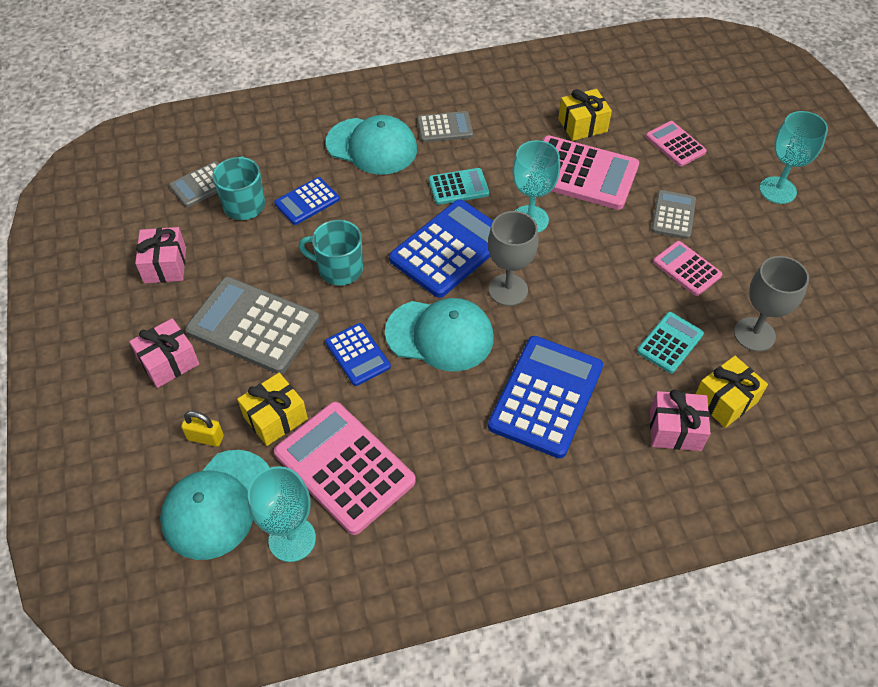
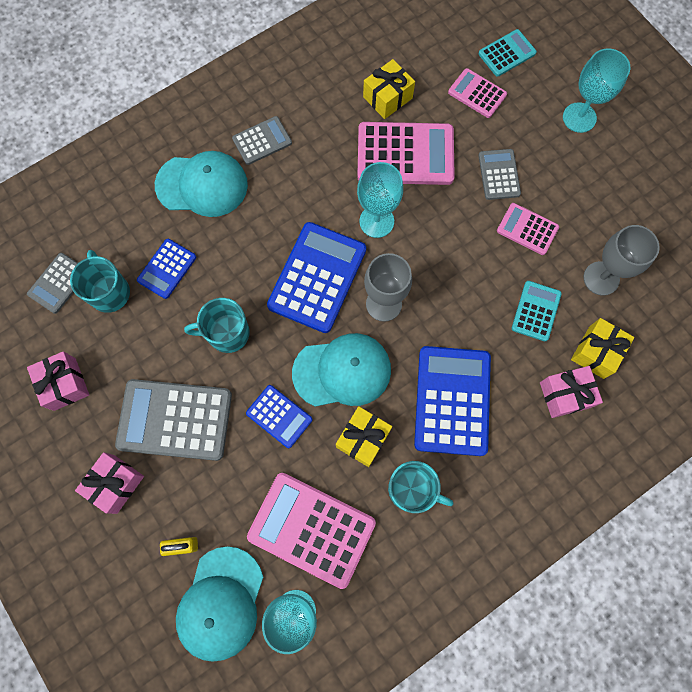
camera: 20 degrees left, 20 degrees up
yellow gift [237,373,308,446] -> yellow gift moved to [336,406,392,467]
turquoise calculator [429,168,489,205] -> turquoise calculator moved to [478,29,537,77]
none -> turquoise mug [388,461,454,513]

